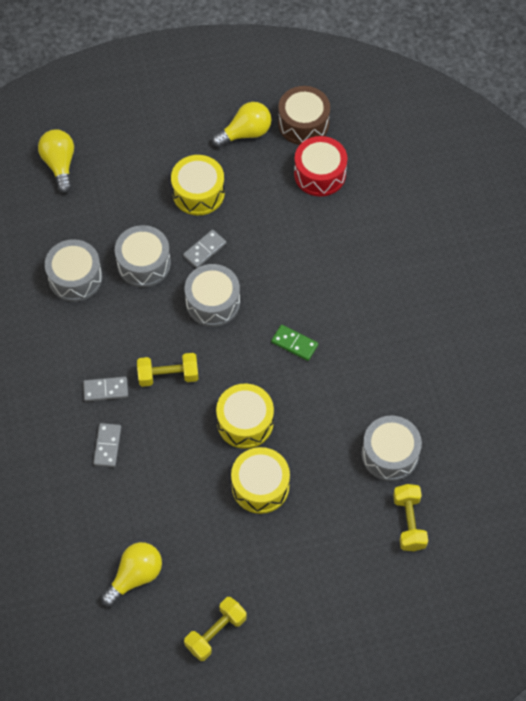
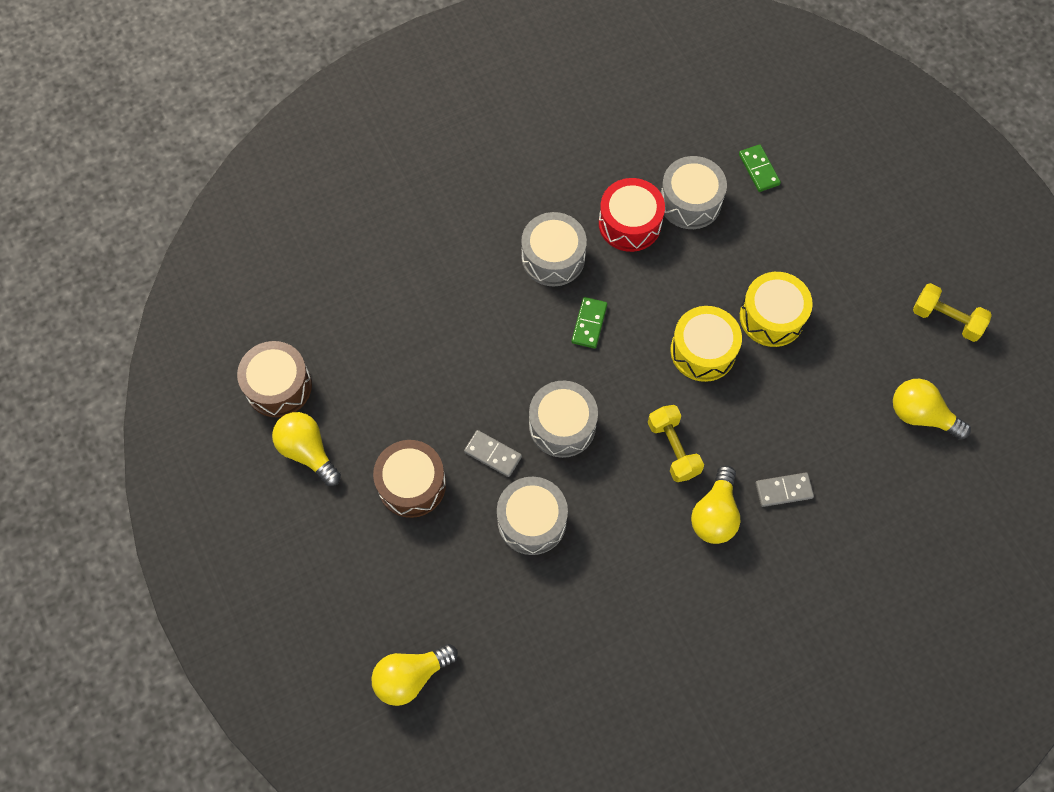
camera: 105 degrees left, 5 degrees up
grey drum [45,239,102,302] -> grey drum moved to [521,212,587,286]
grey domino [83,377,128,401] -> yellow light bulb [691,465,741,544]
yellow drum [171,155,225,215] -> brown drum [373,440,446,518]
red drum [294,136,348,197] -> red drum moved to [599,178,665,252]
yellow dumbbell [393,484,428,551] -> green domino [739,144,781,192]

